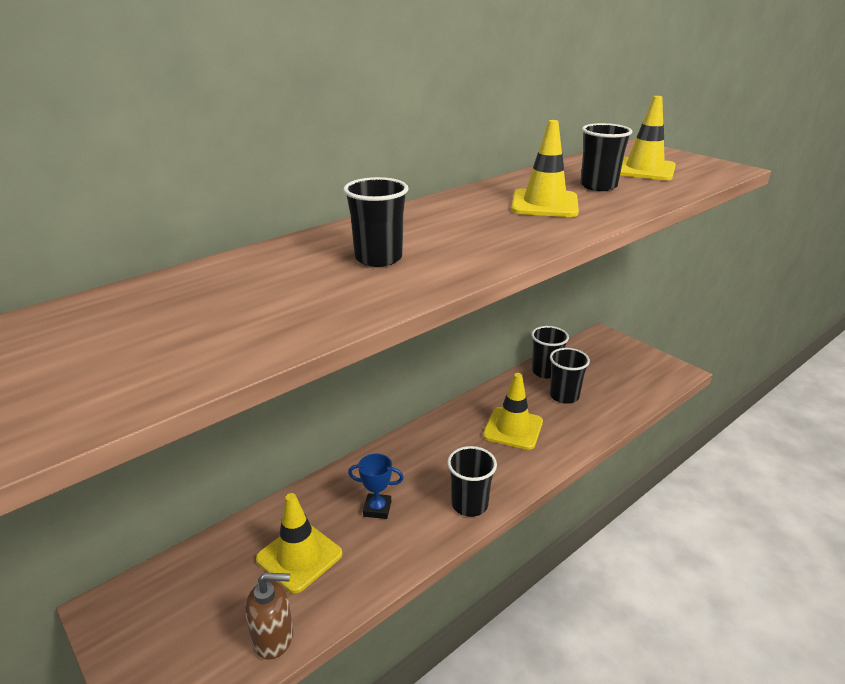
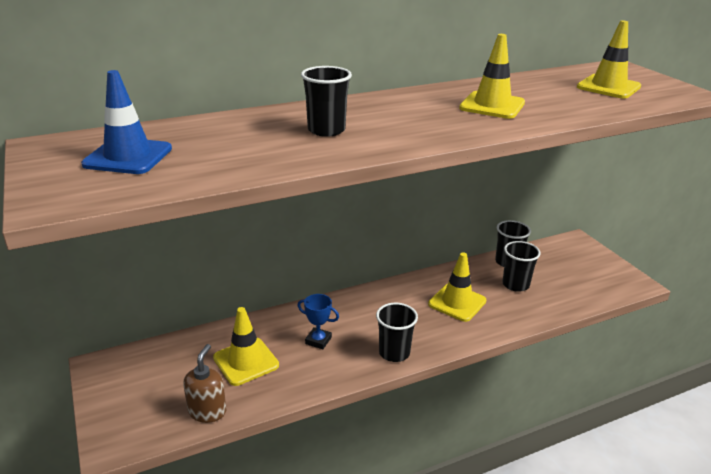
camera: 15 degrees right, 0 degrees up
brown soap dispenser [245,573,293,660] -> brown soap dispenser turned 90 degrees counterclockwise [183,344,226,423]
black cup [580,123,632,191] -> none
none -> blue traffic cone [81,70,172,174]

